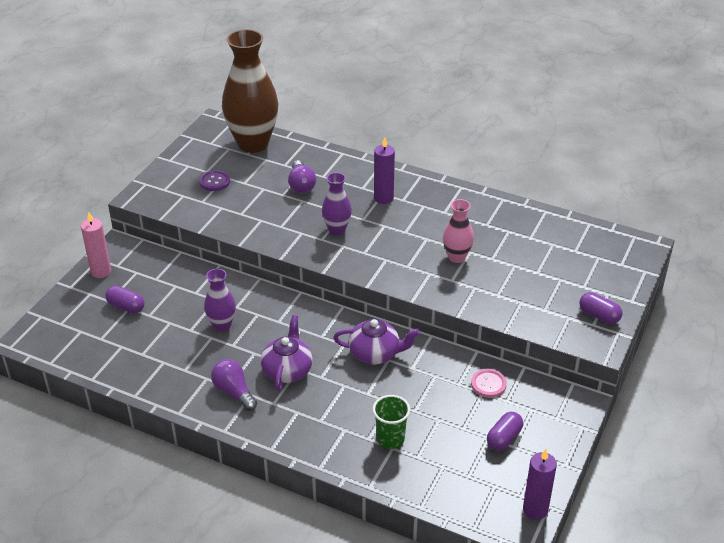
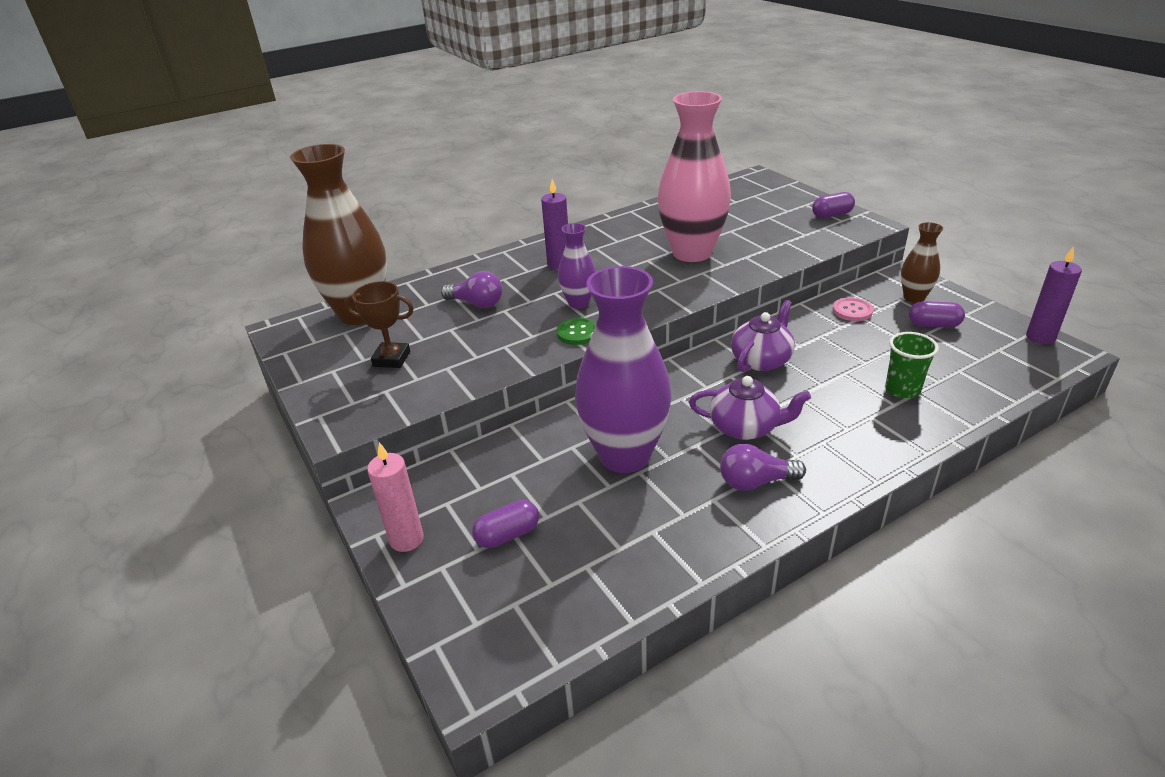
camera: 55 degrees left, 5 degrees down
purple button [199,170,230,191] -> brown trophy [344,281,414,368]
purple vase [204,268,236,332] -> purple vase [575,266,672,473], size x2.03
purple teapot [261,315,313,391] -> purple teapot turned 150 degrees clockwise [689,376,811,440]
pink vase [443,199,474,263] -> pink vase [658,91,731,262], size x2.03
purple capsule [487,412,523,451] -> purple capsule turned 60 degrees counterclockwise [909,301,965,328]
none -> green button [556,318,596,345]
none -> brown vase [901,222,943,303]

